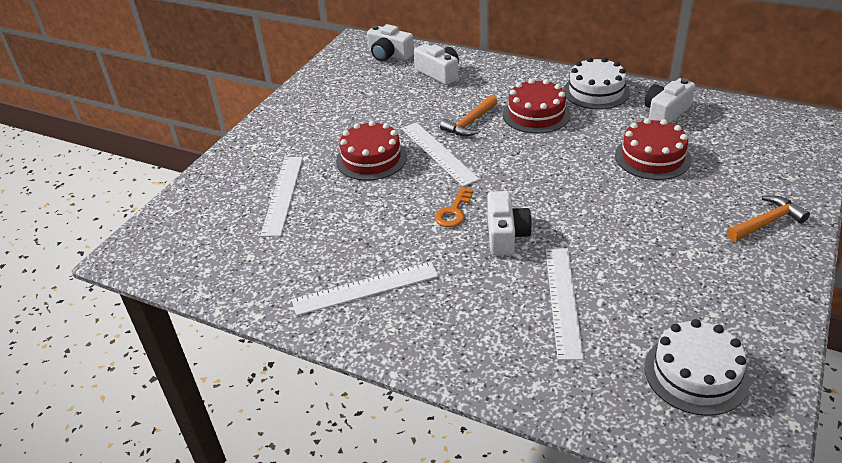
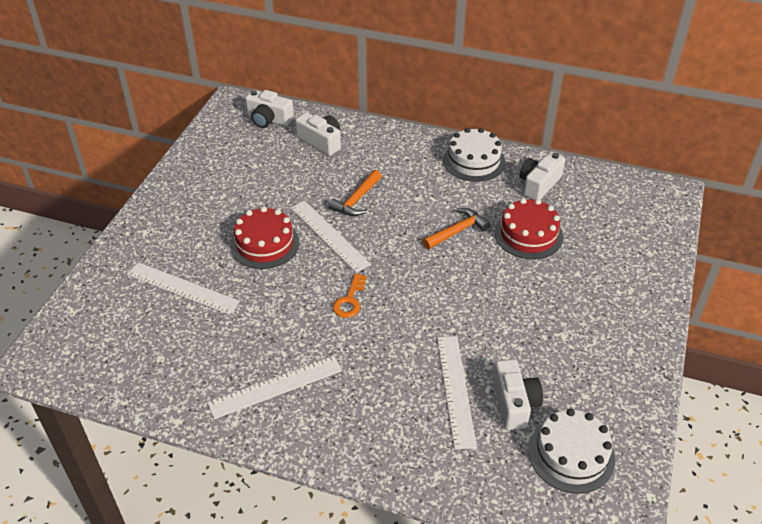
camera: 10 degrees left, 5 degrees up
white ruler [260,157,303,237] -> white ruler turned 60 degrees counterclockwise [127,262,240,315]
white camera [487,191,532,255] -> white camera moved to [493,359,543,430]
red cake [503,79,571,133] -> none
orange hammer [727,196,810,241] -> orange hammer moved to [423,208,491,249]

